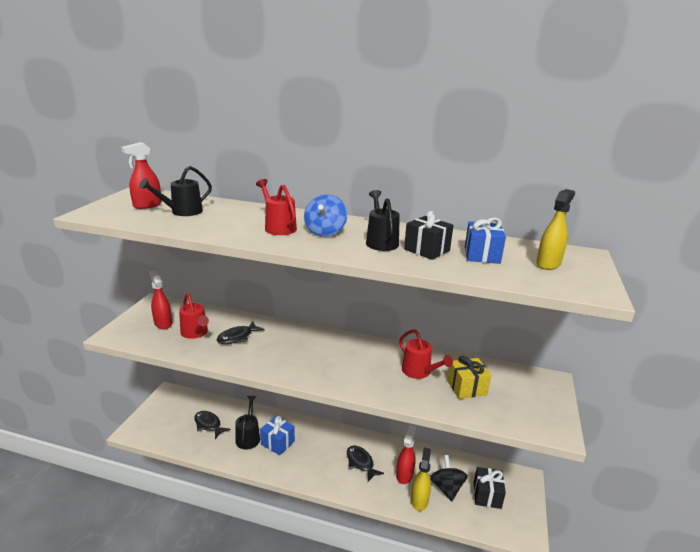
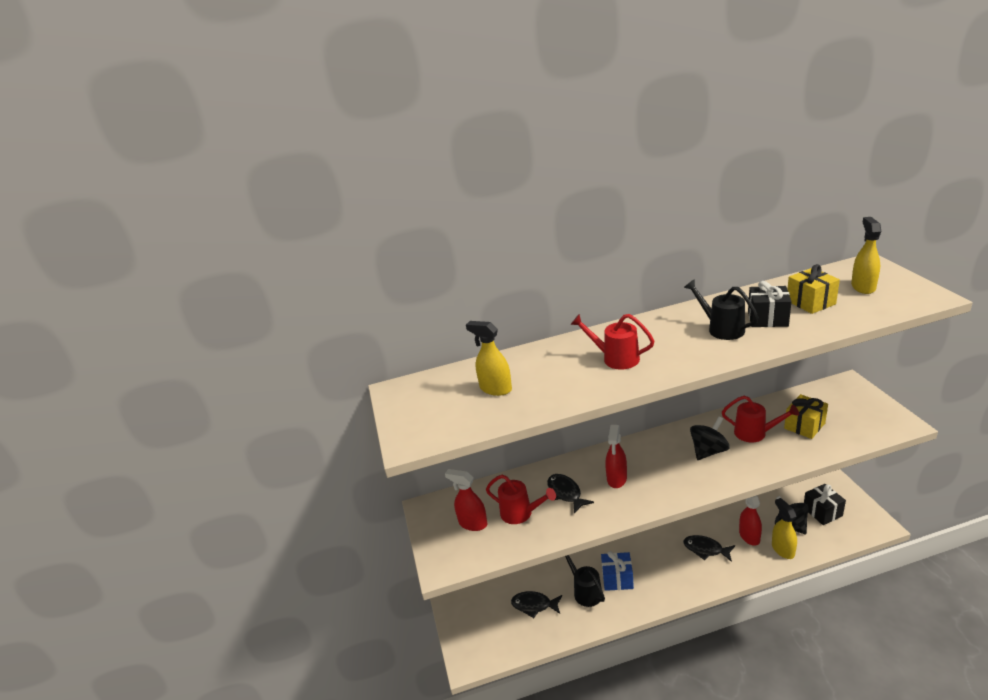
camera: 25 degrees left, 5 degrees up
red spray bottle [121,142,162,209] -> red spray bottle moved to [605,425,627,488]
black watering can [139,166,212,216] -> yellow spray bottle [466,321,512,396]
black fish [217,321,264,344] -> black fish turned 135 degrees clockwise [547,474,594,514]
blue spinning top [304,195,347,237] -> none
blue gift [465,217,506,264] -> yellow gift [787,264,840,314]
none -> black spinning top [690,417,730,460]

